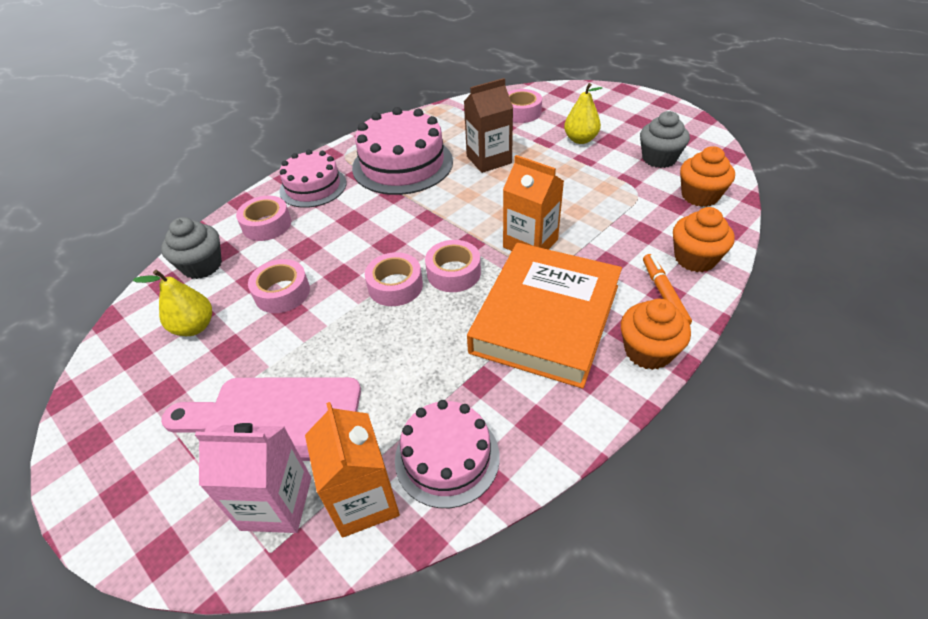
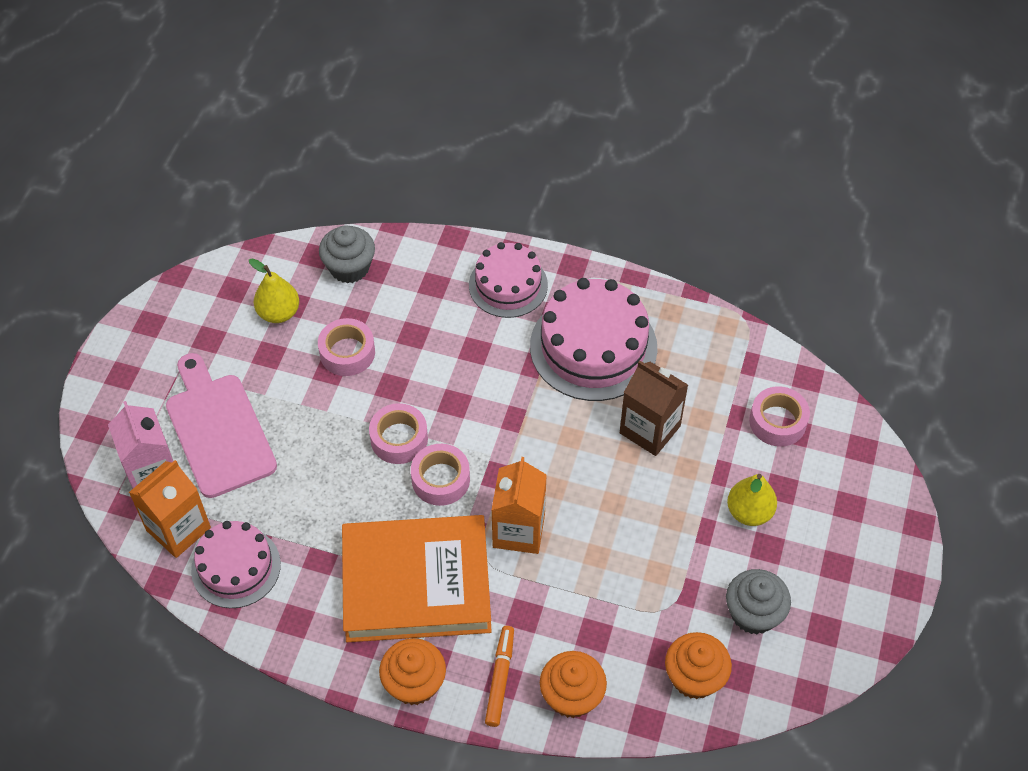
camera: 60 degrees right, 10 degrees up
pink tape [236,196,291,241] -> none
orange marker [643,254,692,324] -> orange marker turned 45 degrees counterclockwise [485,626,514,727]

